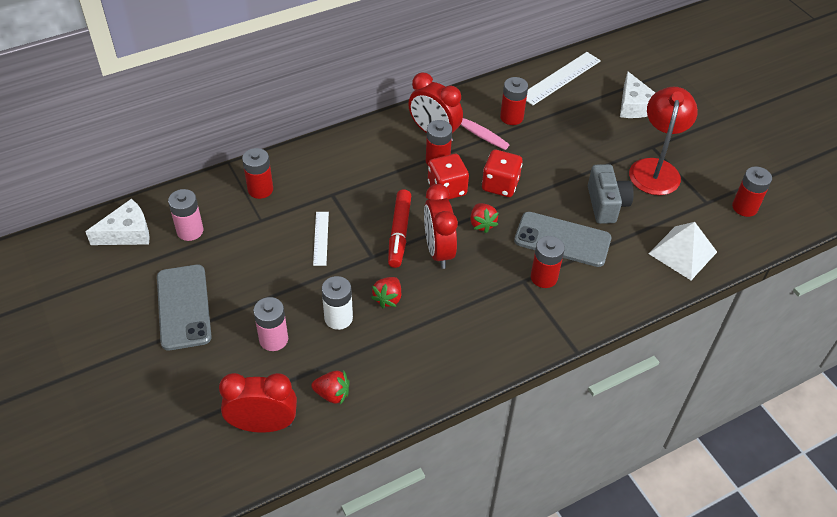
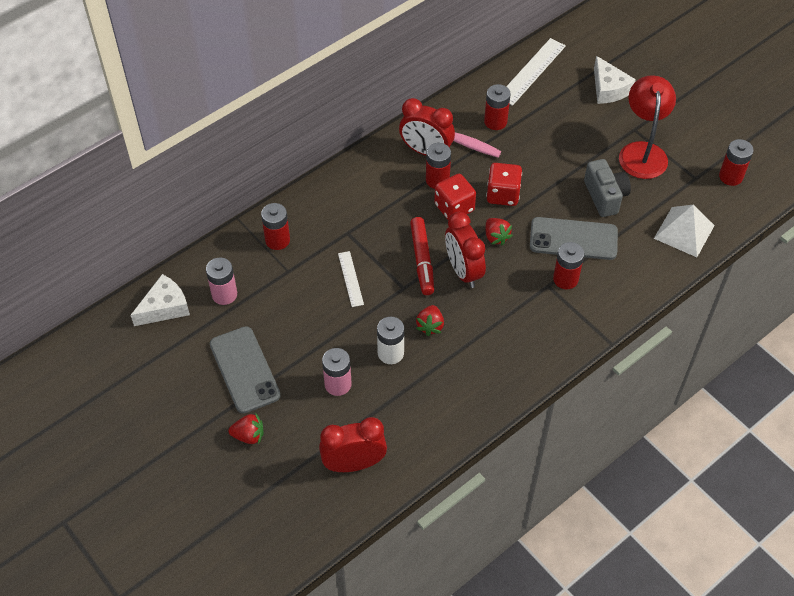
camera: 10 degrees left, 5 degrees up
red strawberry [311,371,349,405] -> red strawberry moved to [228,414,263,444]

